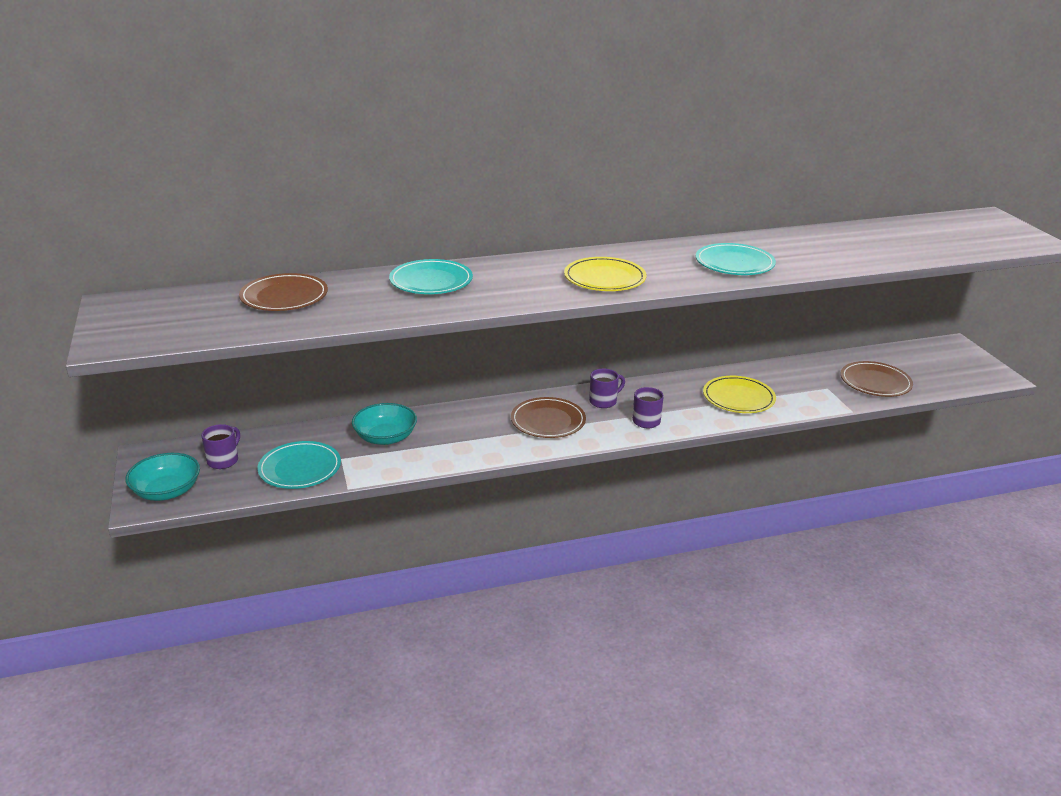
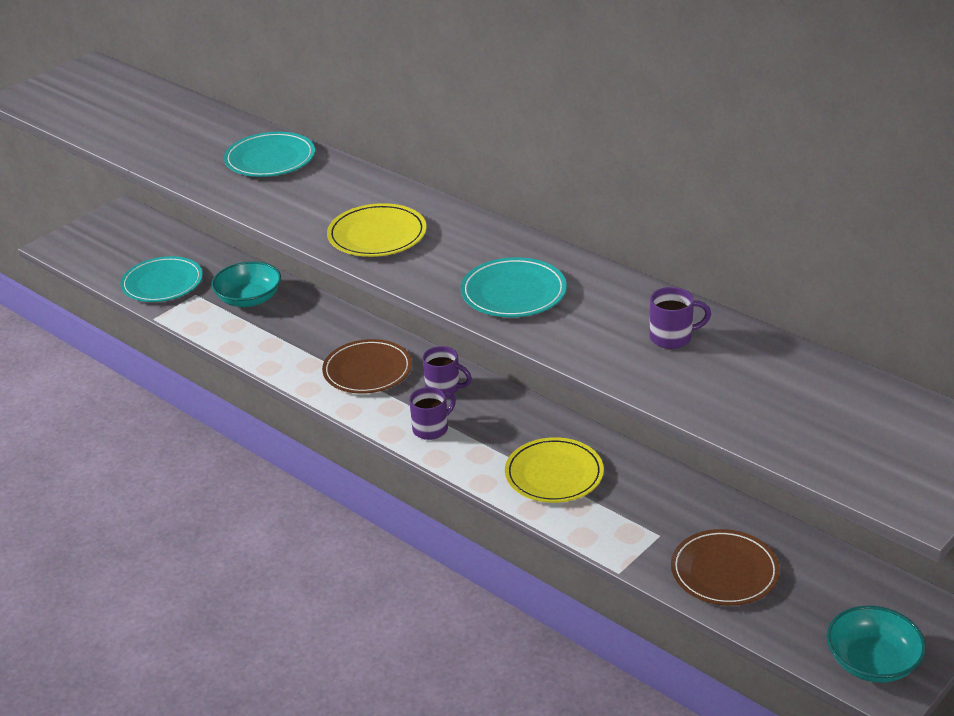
camera: 60 degrees right, 5 degrees up
turquoise bowl [125,453,200,501] -> turquoise bowl moved to [826,606,926,683]
purple mug [201,424,240,469] -> purple mug moved to [650,287,711,349]
brown plate [239,273,328,311] -> none

